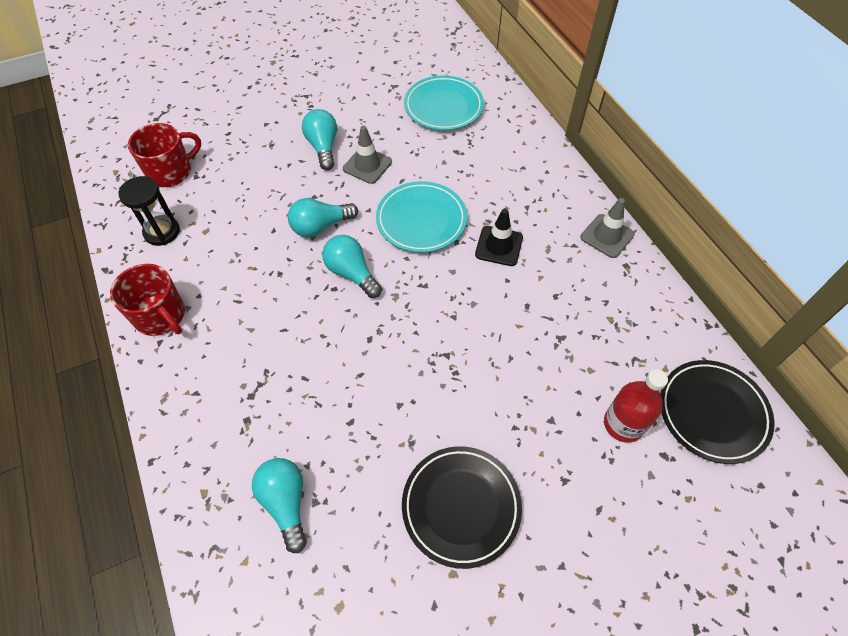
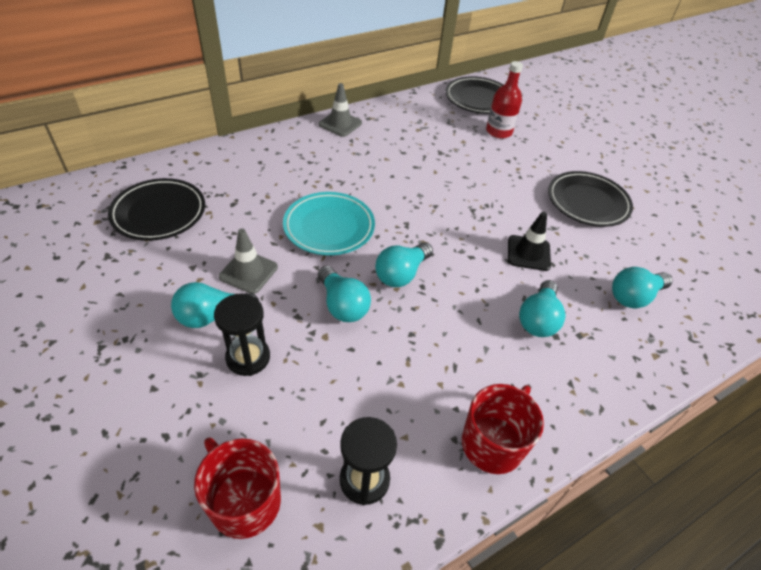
camera: 100 degrees left, 10 degrees down
turquoise plate [404,75,484,130] -> black plate [108,178,205,241]
black traffic cone [475,208,523,266] -> black traffic cone moved to [508,212,551,271]
none -> black hourglass [214,294,270,376]
none -> turquoise light bulb [519,280,565,337]

